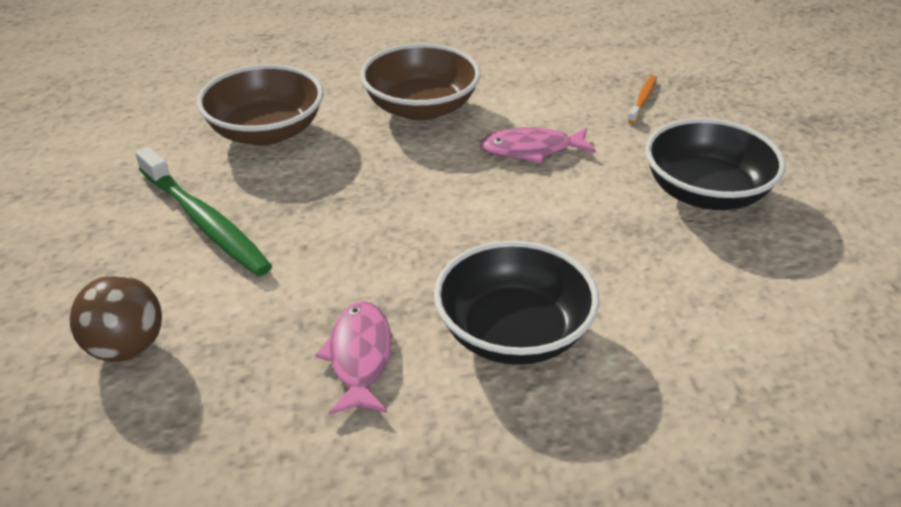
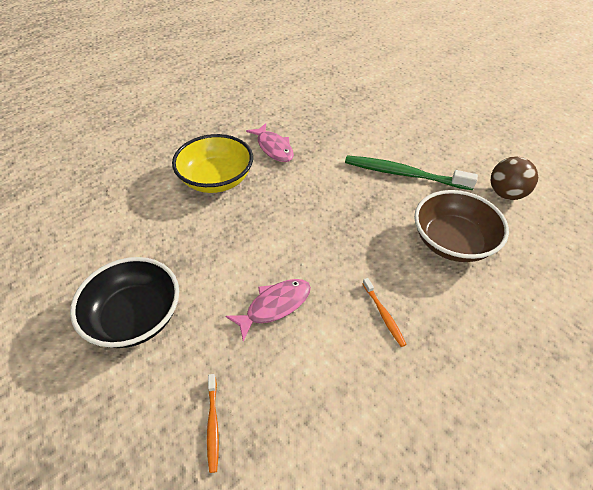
camera: 150 degrees right, 10 degrees up
brown ball [69,275,162,362] -> brown ball moved to [491,156,538,200]
brown bowl [360,43,481,121] -> orange toothbrush [362,278,407,347]
black bowl [434,240,599,365] -> yellow bowl [172,134,253,193]

